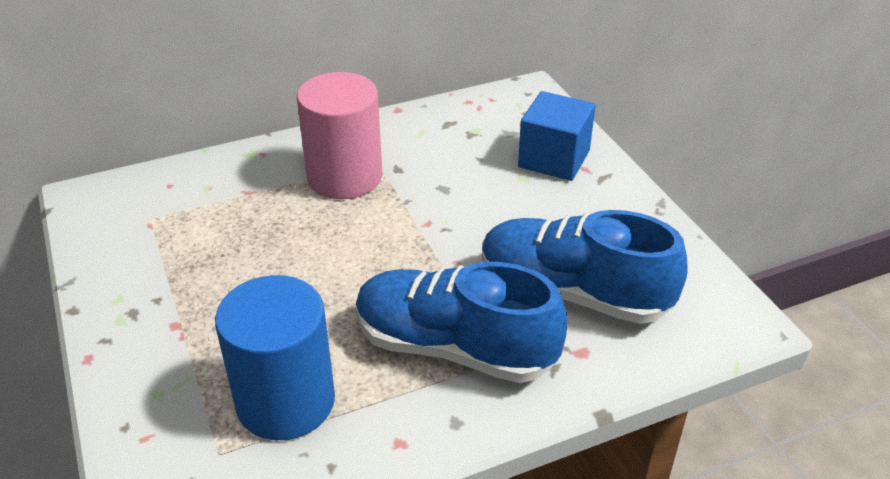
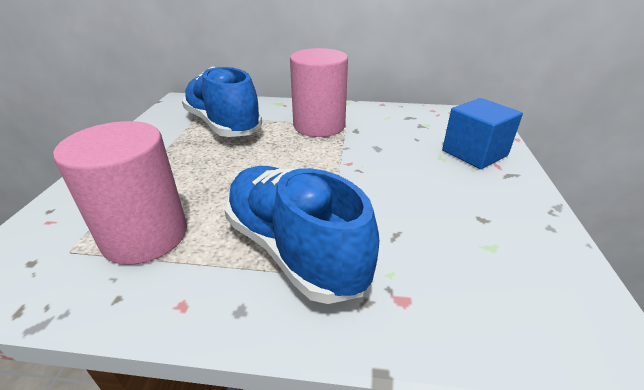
camera: 30 degrees right, 5 degrees down
blue cylinder [215,275,335,440] -> pink cylinder [53,121,187,265]
blue shoe [482,210,688,324] -> blue shoe moved to [182,66,262,137]

